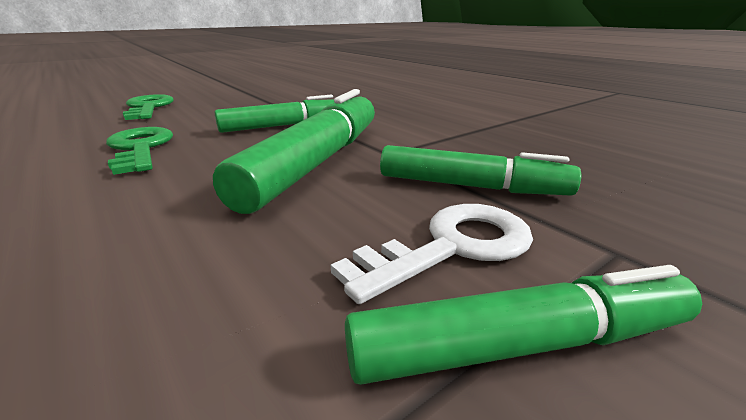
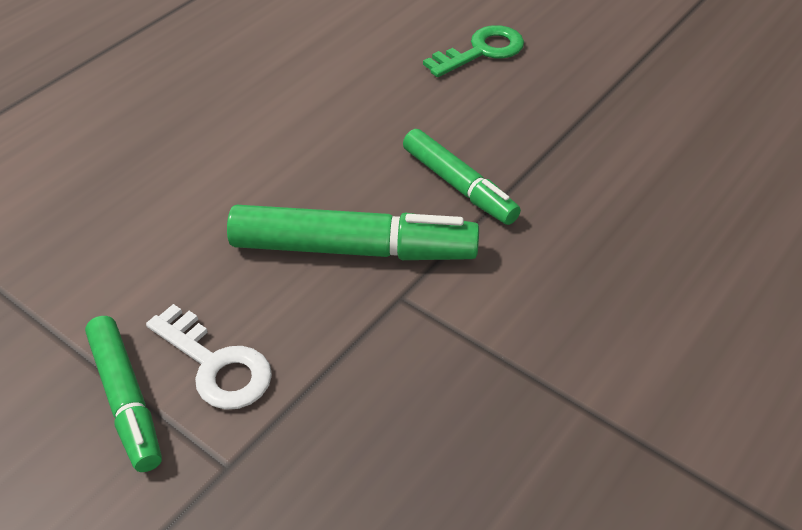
camera: 75 degrees right, 20 degrees up
green key [106,127,173,175] -> none
green marker [380,145,581,195] -> none

